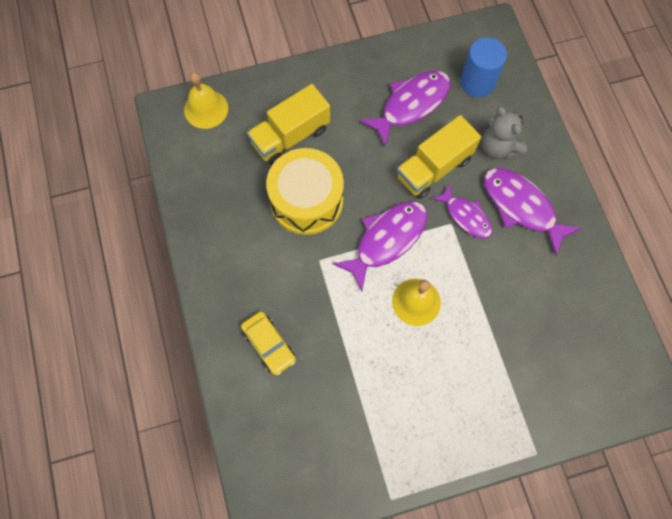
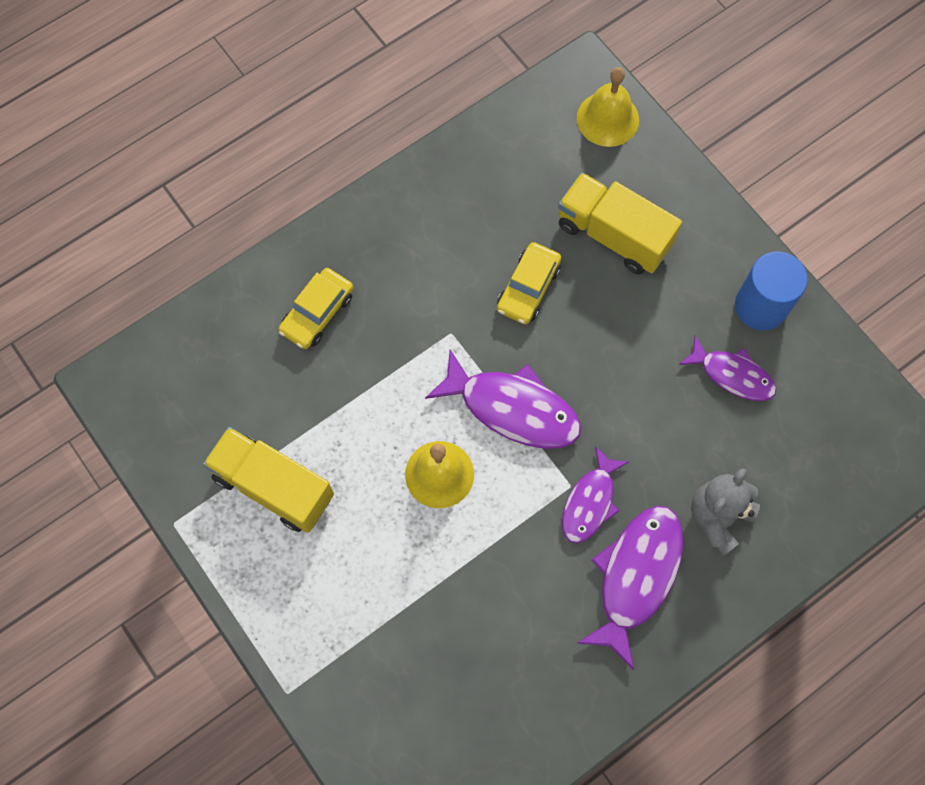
camera: 70 degrees right, 0 degrees up
yellow drum [266,148,344,235] -> yellow car [497,242,561,324]
purple fish [359,71,451,147] -> purple fish [679,336,777,401], size x0.63
yellow truck [396,115,481,199] -> yellow truck moved to [203,427,334,533]
blue cylinder [460,37,507,97] -> blue cylinder moved to [735,252,808,331]

